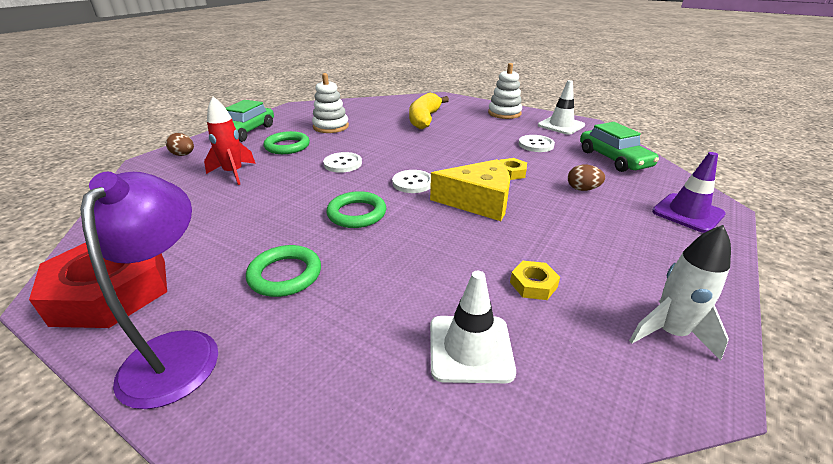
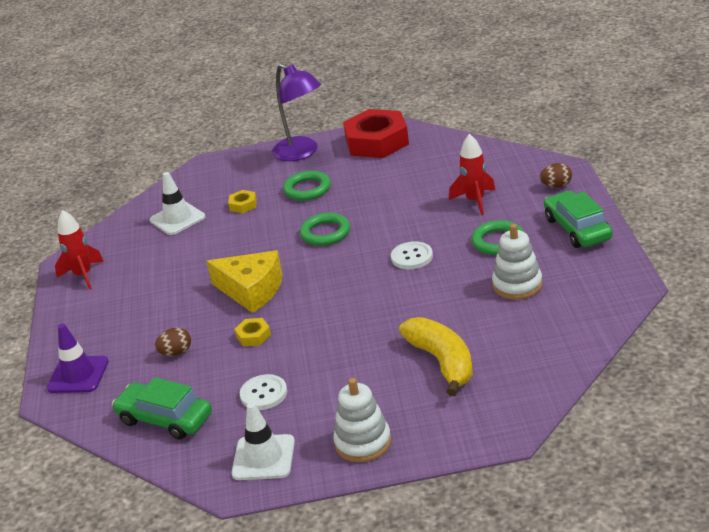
camera: 145 degrees right, 0 degrees up
white button [392,170,431,193] -> none
yellow cheese [430,159,510,221] -> yellow cheese turned 120 degrees counterclockwise [207,250,283,313]
yellow nut [510,261,560,300] -> yellow nut moved to [228,190,257,213]
white rocket [629,225,731,361] -> red rocket [55,210,104,290]

